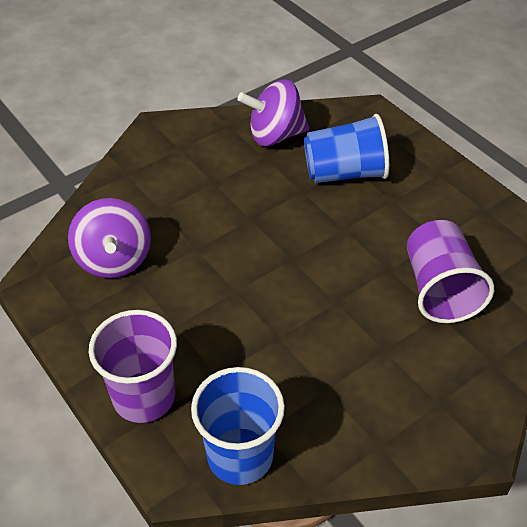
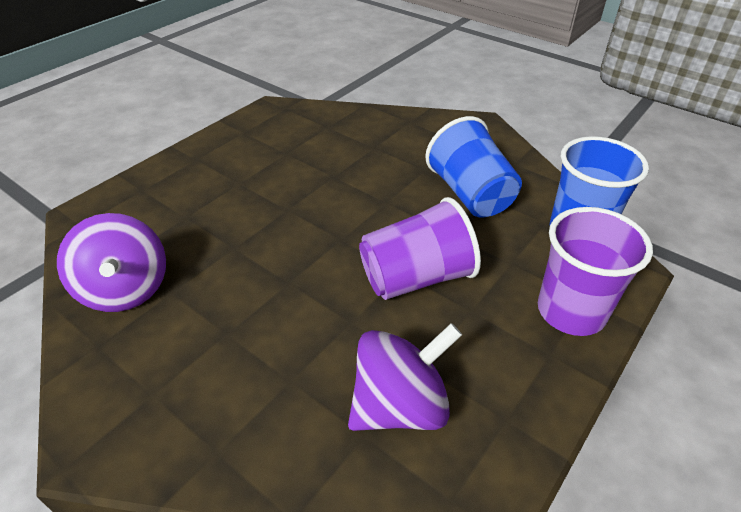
camera: 105 degrees left, 5 degrees down
blue cup [304,114,389,183] -> blue cup moved to [425,116,522,218]
purple cup [407,220,494,323] -> purple cup moved to [359,197,481,300]

